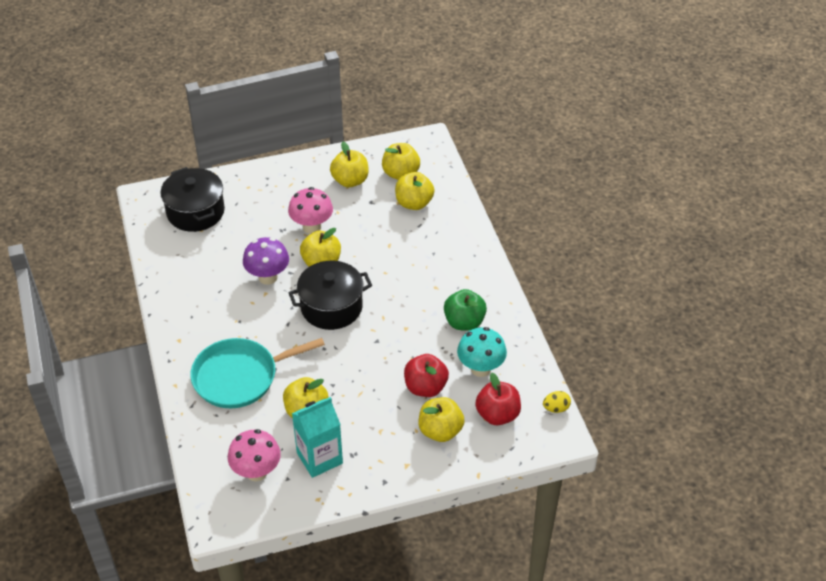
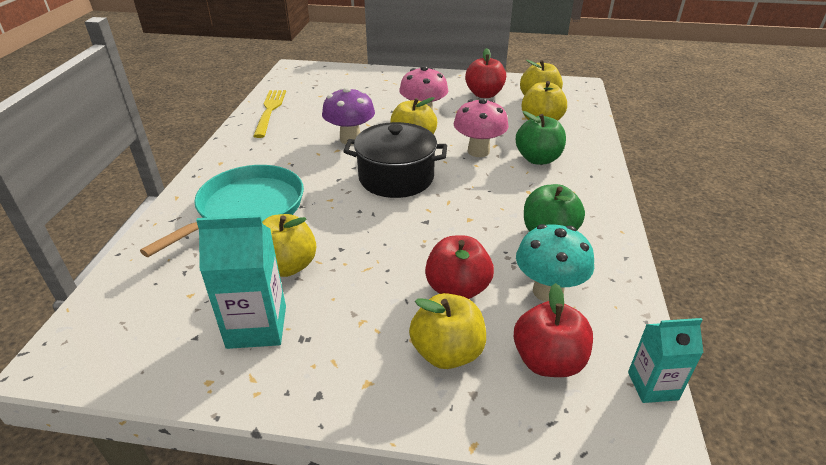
camera: 25 degrees right, 10 degrees down
black pot [160,167,225,232] -> none
turquoise pan [190,338,325,408] -> turquoise pan turned 120 degrees clockwise [140,165,304,257]
pink mushroom [228,429,281,481] -> pink mushroom moved to [454,98,508,157]
yellow apple [330,142,369,187] -> red apple [465,48,506,98]
yellow egg [543,391,571,413] -> turquoise carton [628,318,703,403]
none -> yellow fork [253,90,286,138]
none -> green apple [516,111,566,164]

